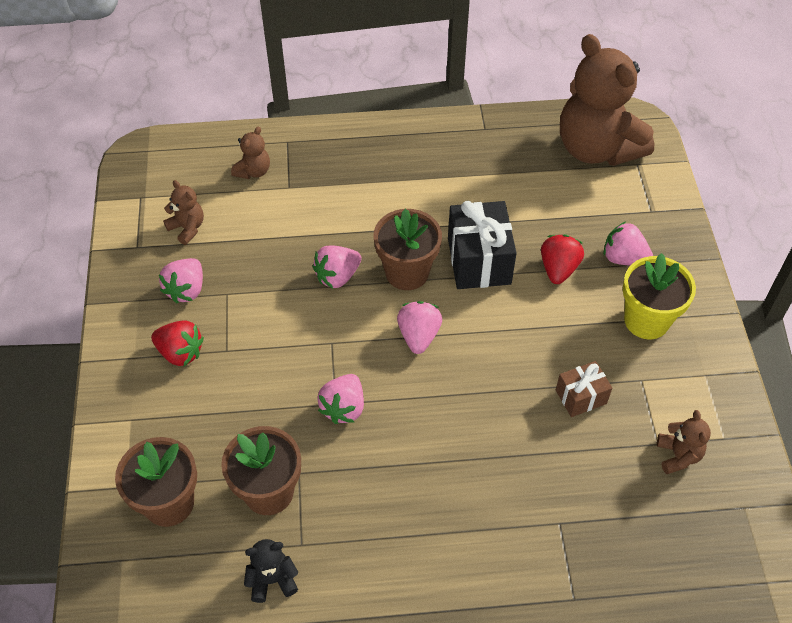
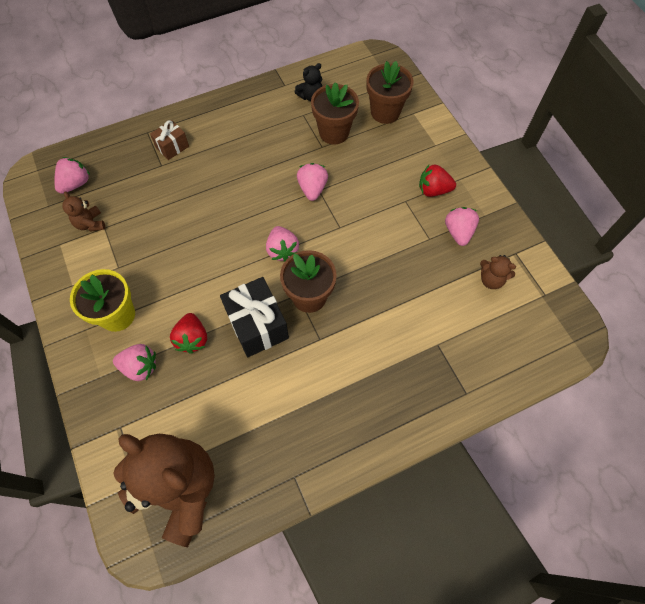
camera: 160 degrees right, 10 degrees up
brown teddy bear [231,126,270,179] -> none
pink strawberry [313,245,362,288] -> pink strawberry moved to [54,157,90,194]
brown gift [556,361,612,417] -> brown gift moved to [150,120,189,160]

